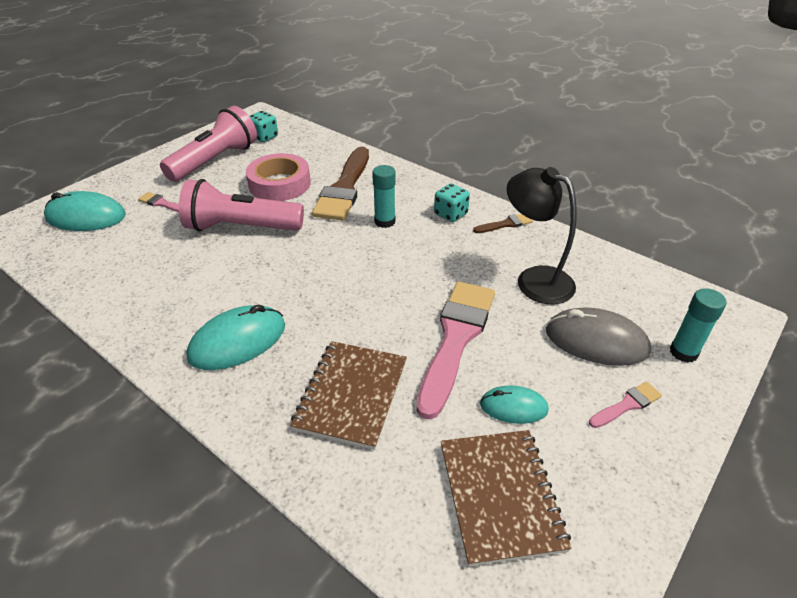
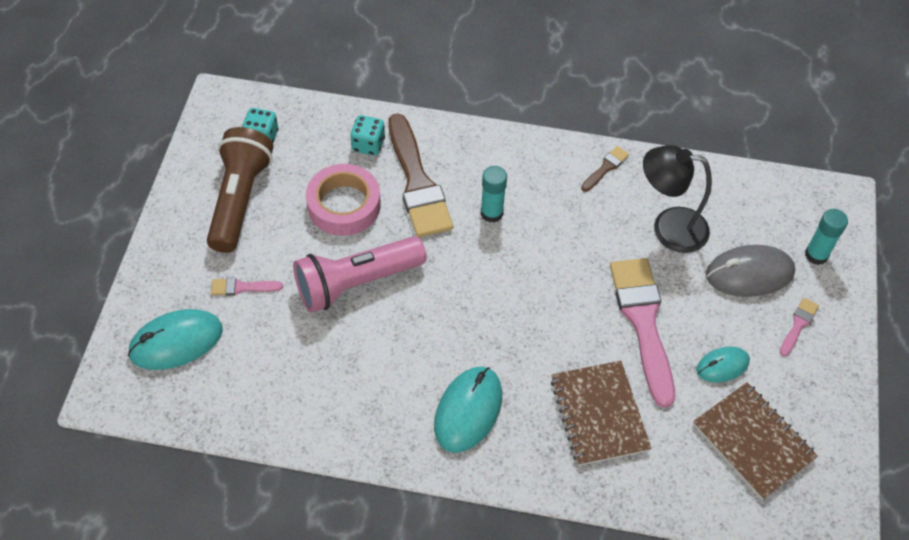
camera: 30 degrees left, 15 degrees up
pink flashlight [160,106,257,182] -> brown flashlight [207,127,273,253]
turquoise dice [434,184,470,222] -> turquoise dice moved to [350,115,385,156]

